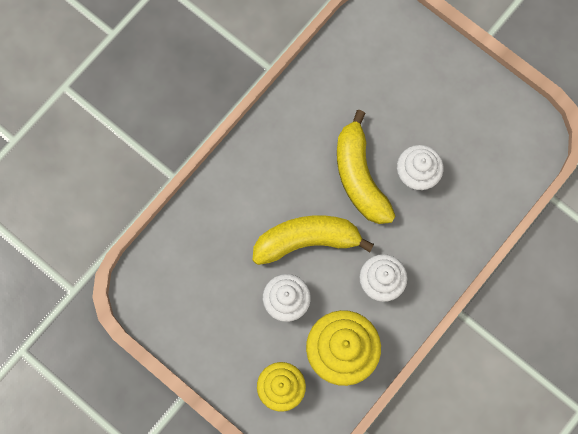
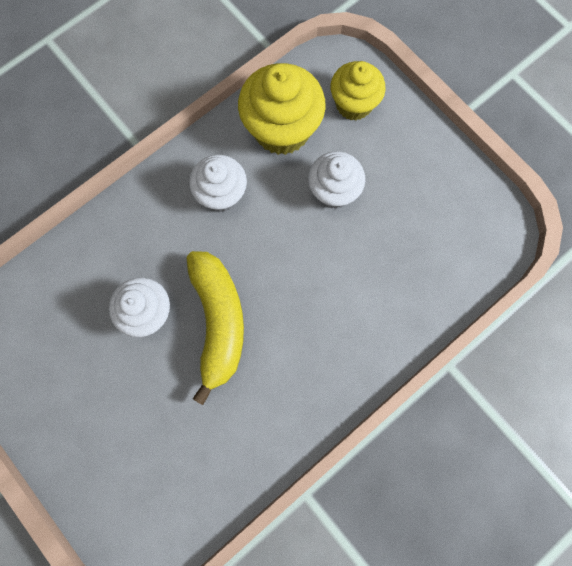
camera: 170 degrees left, 0 degrees up
yellow banana [253,215,374,265] -> none

